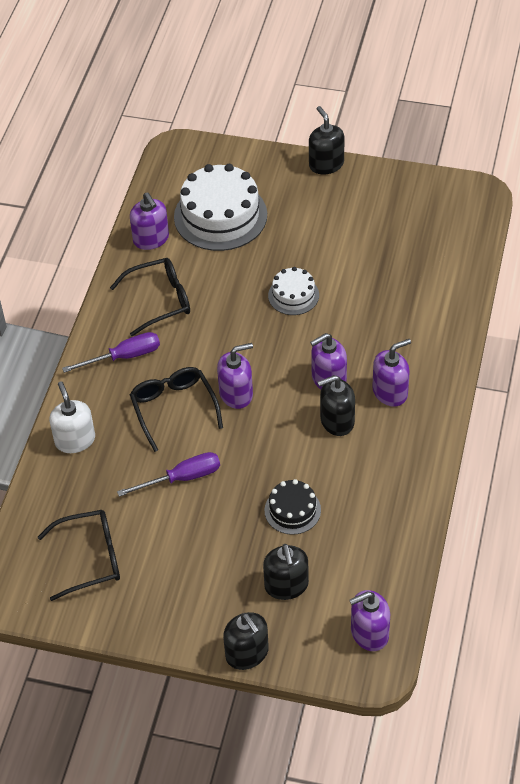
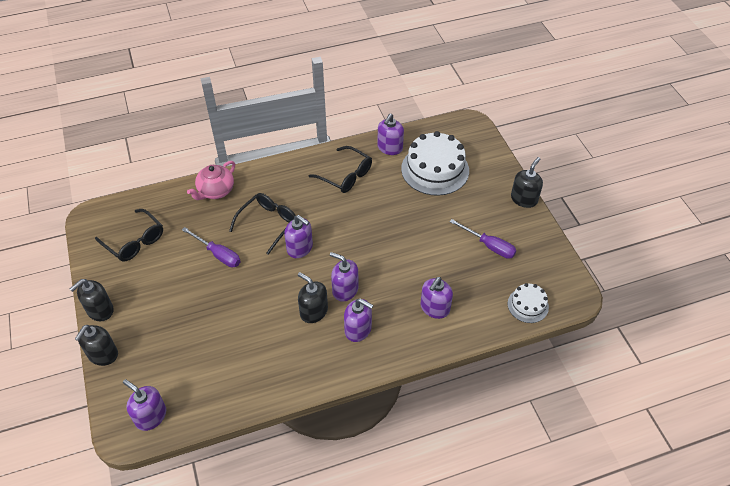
camera: 55 degrees right, 0 degrees up
white soap dispenser [49,381,95,453] -> pink teapot [187,161,235,200]
purple screwdriver [62,332,160,373] -> purple screwdriver moved to [449,219,516,259]
black soap dispenser [263,544,309,600] -> black soap dispenser moved to [70,279,114,321]
black cake [265,479,321,535] -> none
white cake [268,267,319,315] -> white cake moved to [508,283,549,323]
none -> purple soap dispenser [420,277,453,319]

